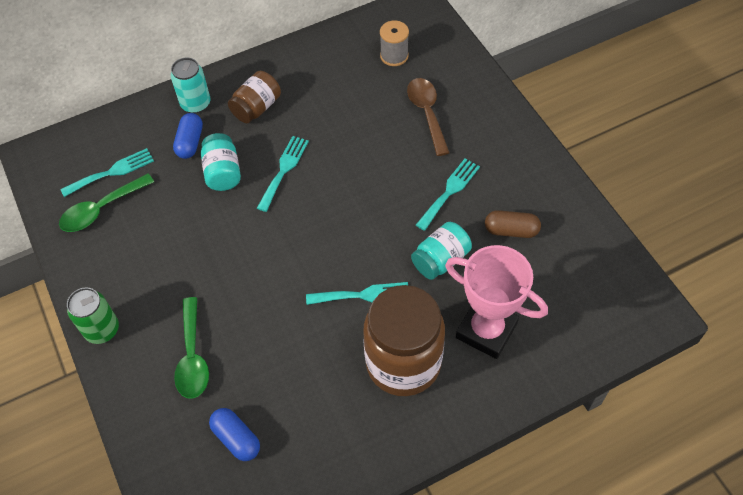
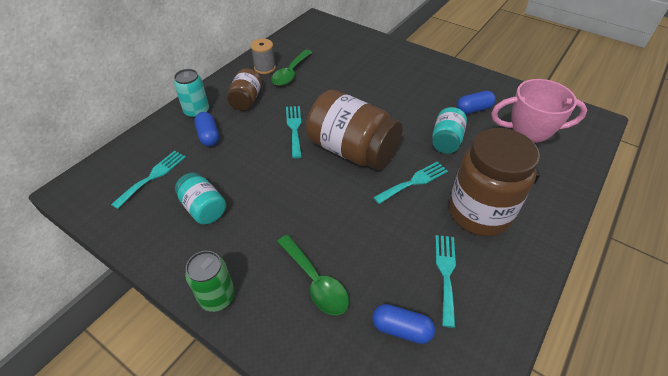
camera: 30 degrees left, 10 degrees down
green spoon [59,173,154,232] -> green spoon moved to [271,50,312,86]
turquoise jar [201,133,241,191] -> turquoise jar moved to [175,173,226,225]
grey spool [380,21,409,66] -> grey spool moved to [250,39,276,74]
brown spoon [407,78,450,156] -> none
turquoise fork [416,159,480,231] -> turquoise fork moved to [435,235,456,328]
brown capsule [485,210,541,238] -> blue capsule [457,91,496,114]
none -> brown jar [306,90,403,170]

